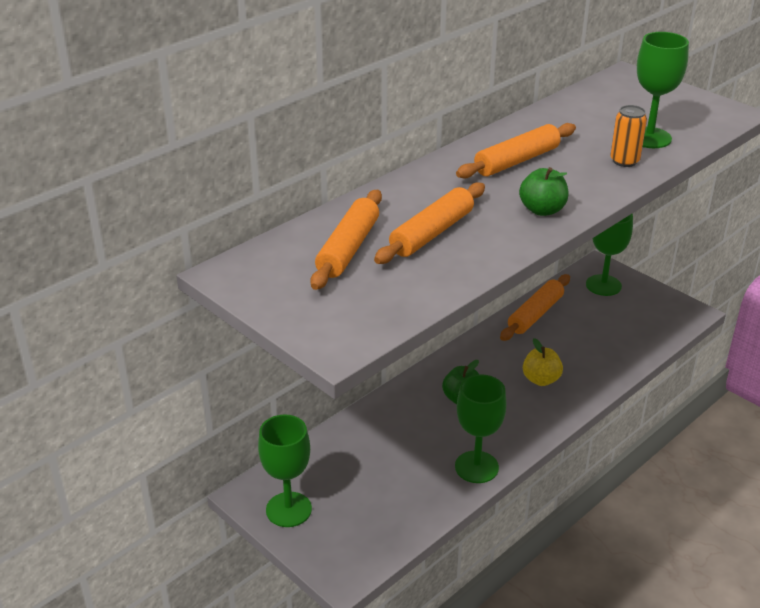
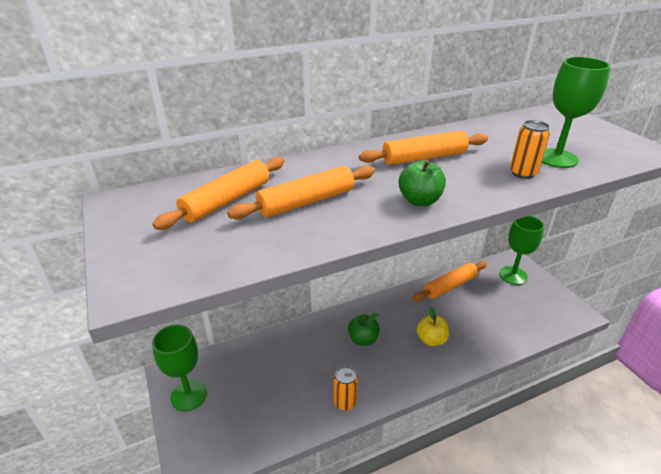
camera: 20 degrees right, 0 degrees up
green goblet [455,374,506,483] -> orange can [333,366,358,411]

